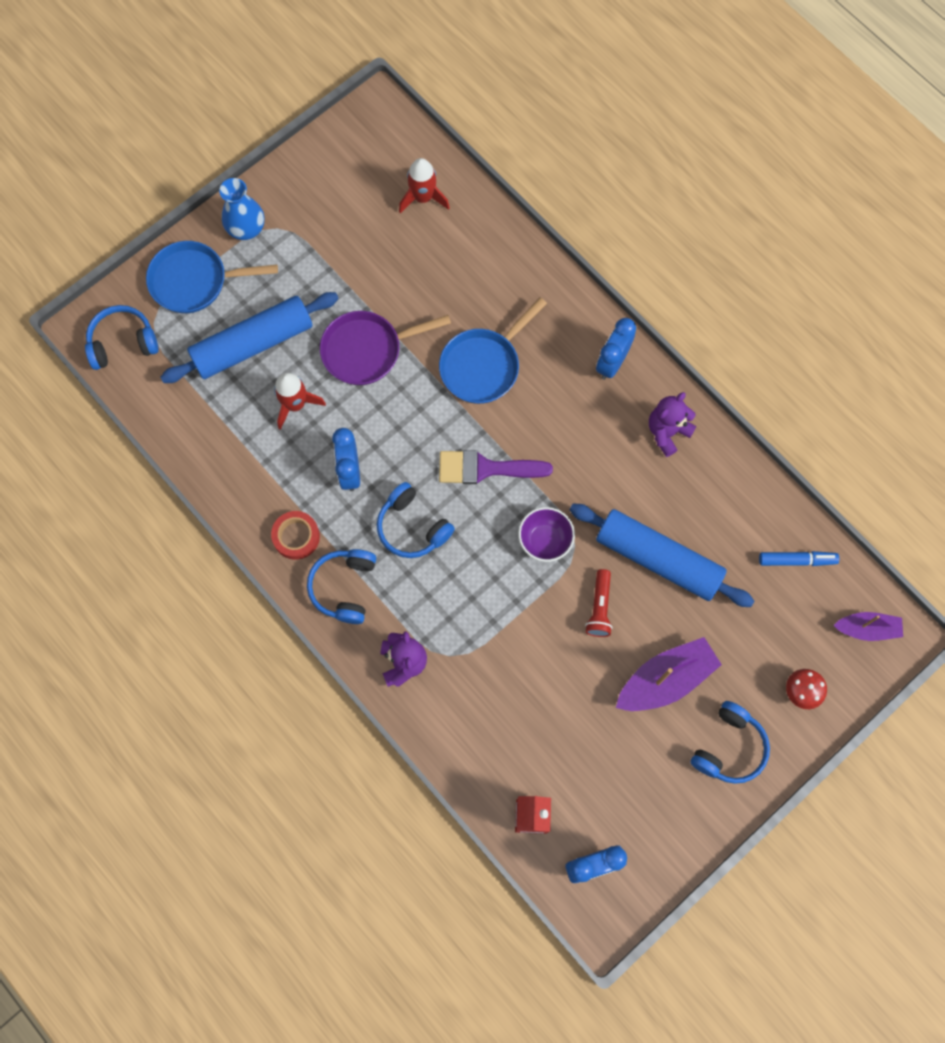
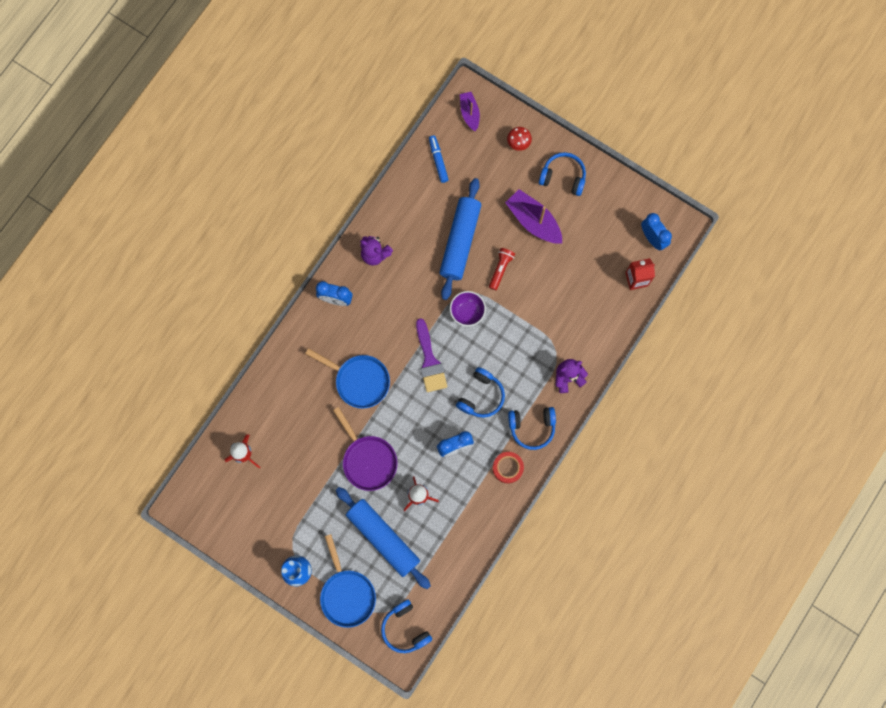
camera: 105 degrees left, 5 degrees up
red flashlight [585,569,613,637] -> red flashlight turned 60 degrees counterclockwise [489,248,515,290]

